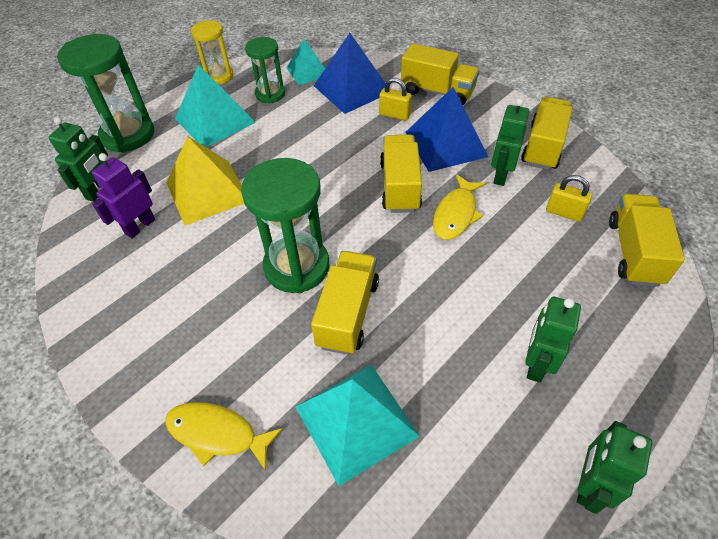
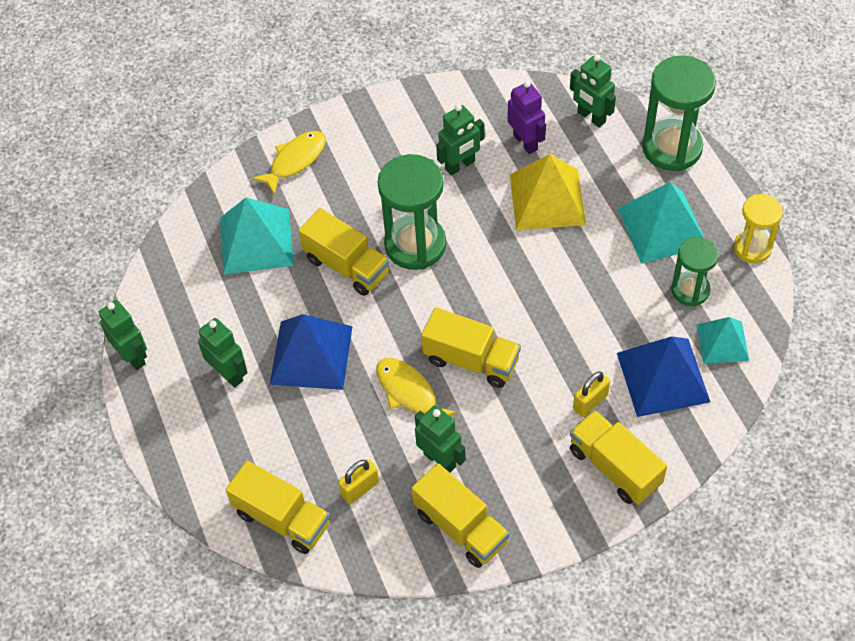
camera: 115 degrees right, 5 degrees up
yellow truck [401,43,480,105] -> yellow truck turned 90 degrees clockwise [570,410,667,505]
blue pyramid [406,87,488,172] -> blue pyramid moved to [270,314,353,390]
none -> green robot [436,104,484,176]

